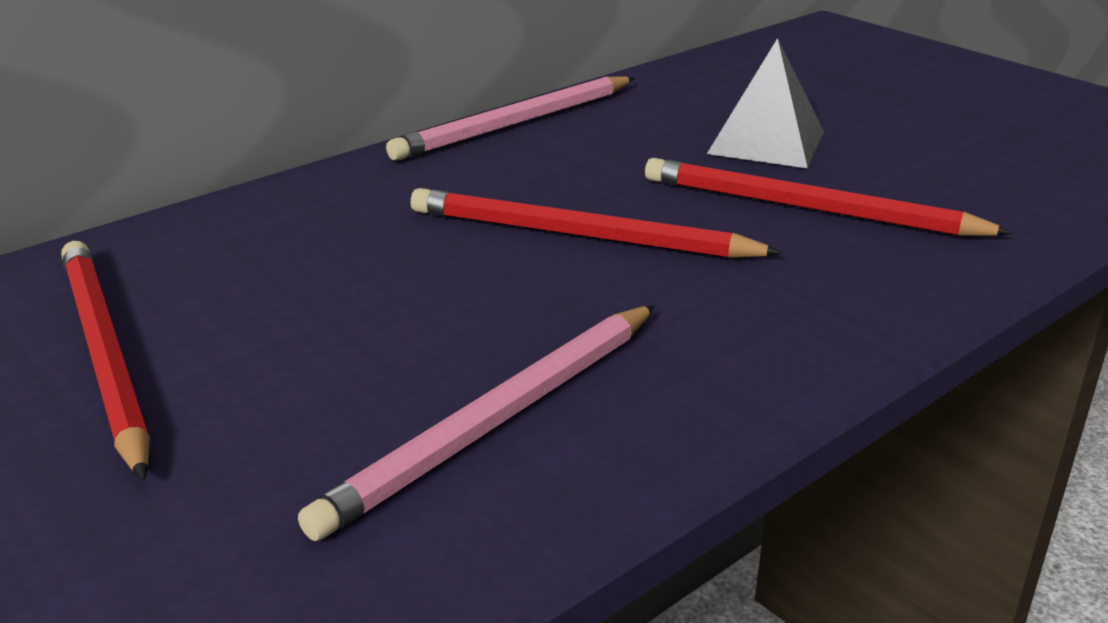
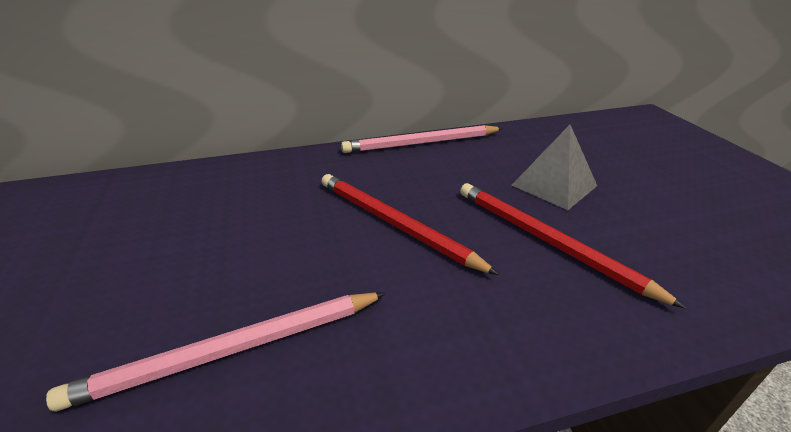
camera: 25 degrees right, 5 degrees up
red pencil [61,241,150,481] -> none

